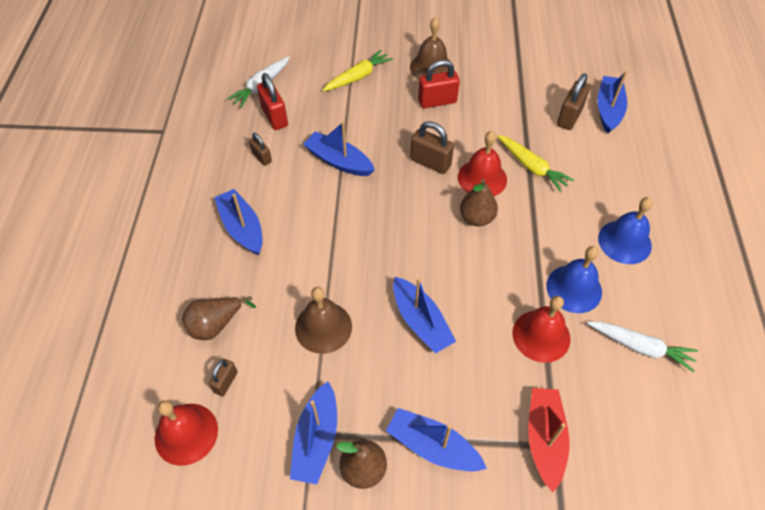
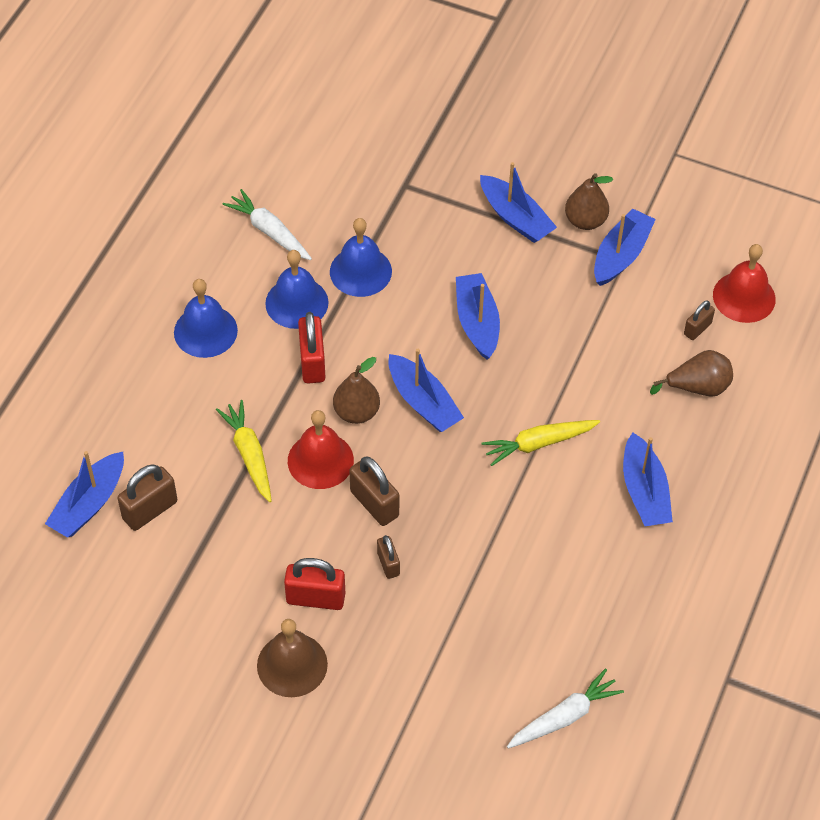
camera: 160 degrees left, 0 degrees up
brown padlock [249,133,272,166] -> brown padlock moved to [377,535,400,579]
red padlock [257,73,288,130] -> red padlock moved to [298,312,325,383]
brown bell [295,287,352,354] -> none
blue boat [303,122,375,176] -> blue boat moved to [389,349,464,432]
yellow carrot [323,50,393,91] -> yellow carrot moved to [482,420,600,466]
red bell [513,296,570,363] -> blue bell [330,218,392,297]
red boat [528,388,570,493] -> none

